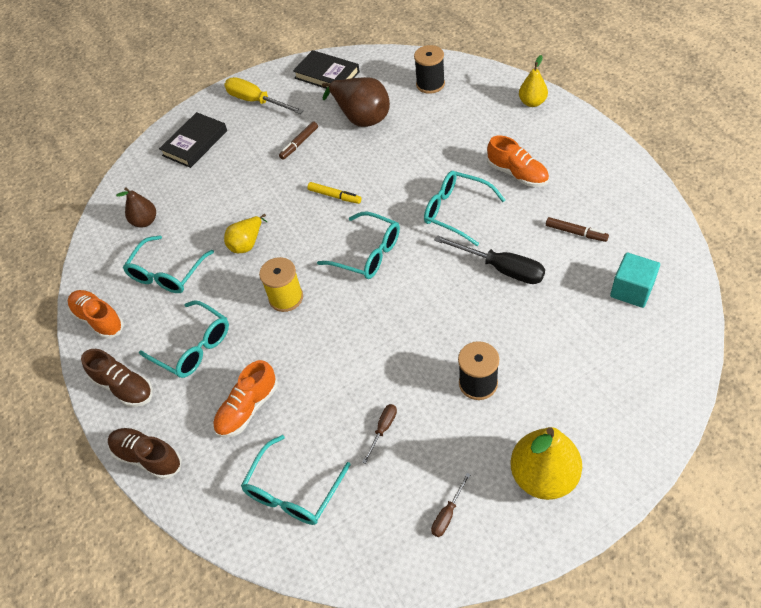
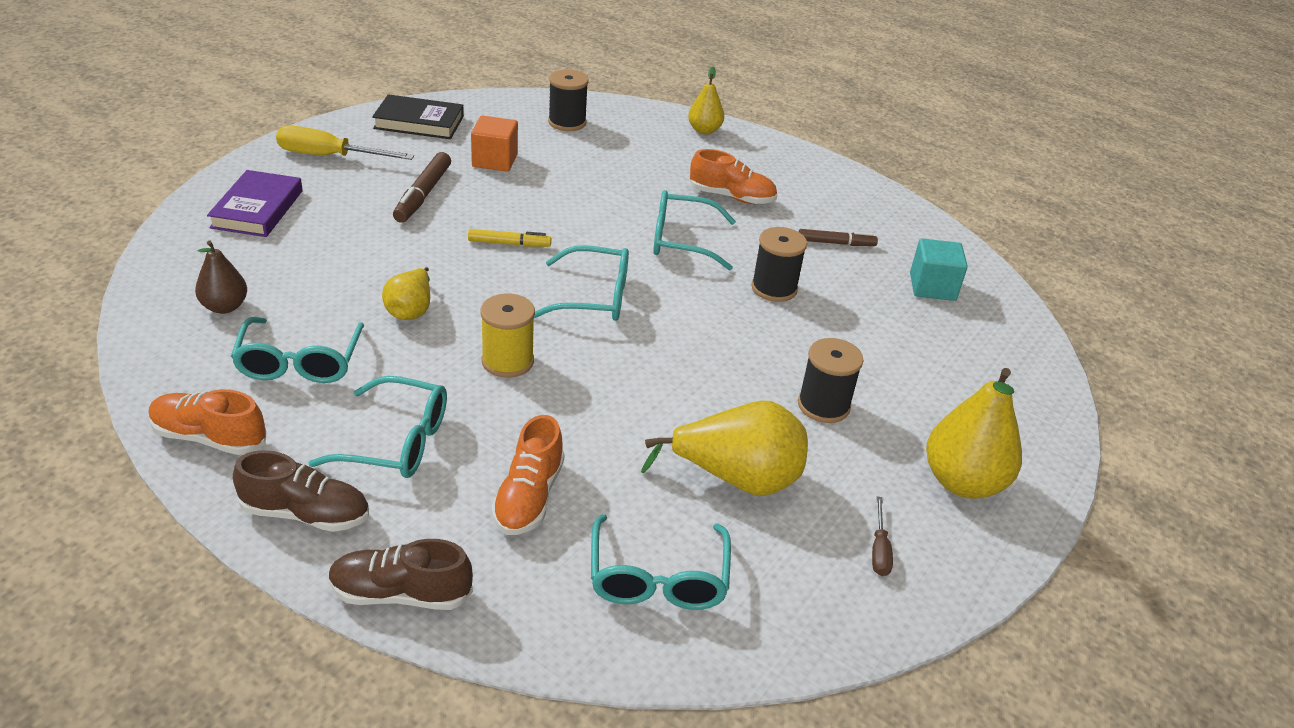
camera: 35 degrees left, 15 degrees down
black book [159,112,227,168] -> purple book [207,170,303,237]
brown marker [279,121,318,160] -> brown marker [393,152,451,223], size x1.52
brown pear [322,77,390,127] -> orange cube [471,115,518,172]
brown screwdriver [362,404,397,464] -> yellow pear [641,400,808,496]
black screwdriver [434,235,545,284] -> black spool [751,227,807,302]

